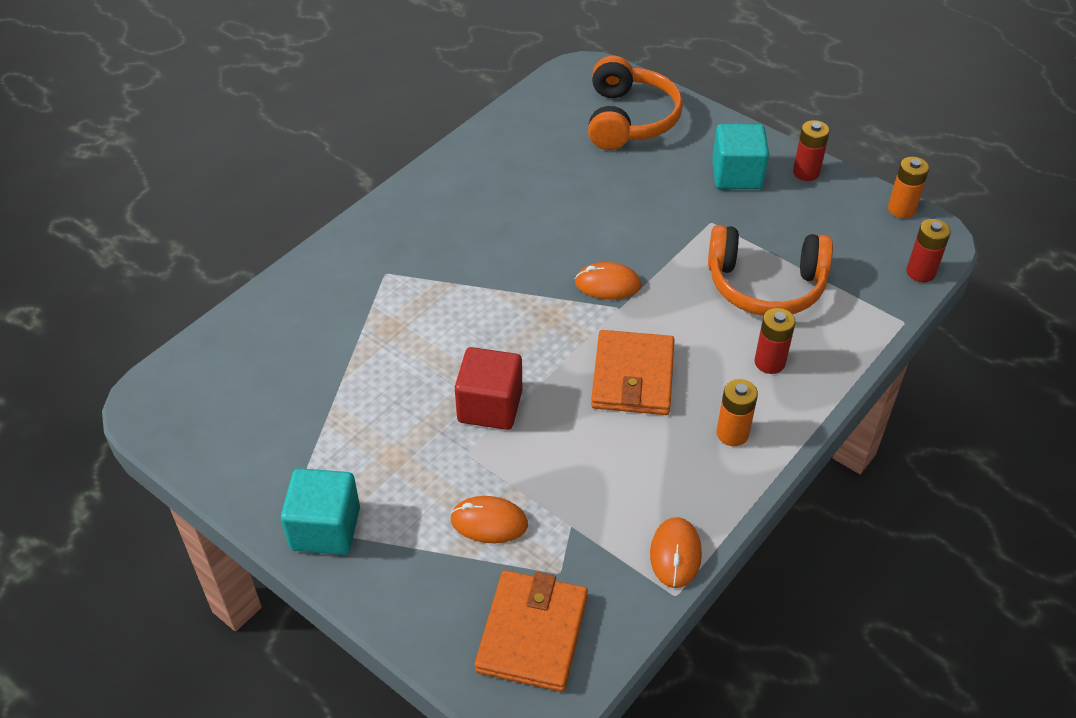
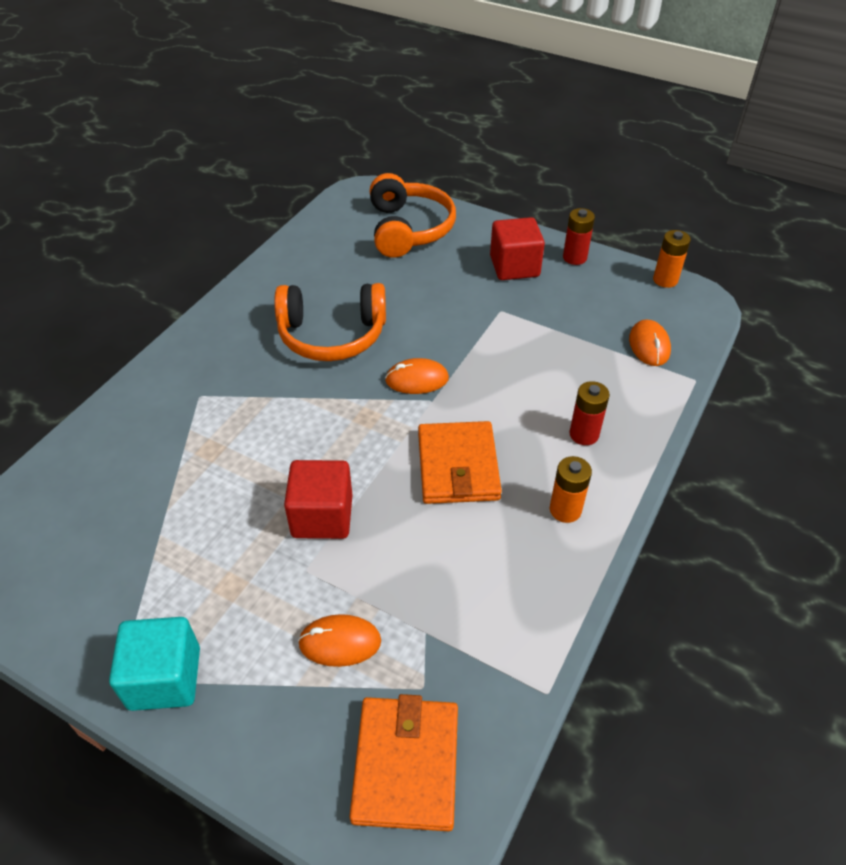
camera: 10 degrees left, 0 degrees up
orange mouse [650,517,702,588] -> orange mouse moved to [629,319,671,366]
orange headphones [708,225,833,316] -> orange headphones moved to [274,283,386,361]
turquoise cube [712,124,769,189] -> red cube [490,217,545,280]
red battery [906,219,951,282] -> none

